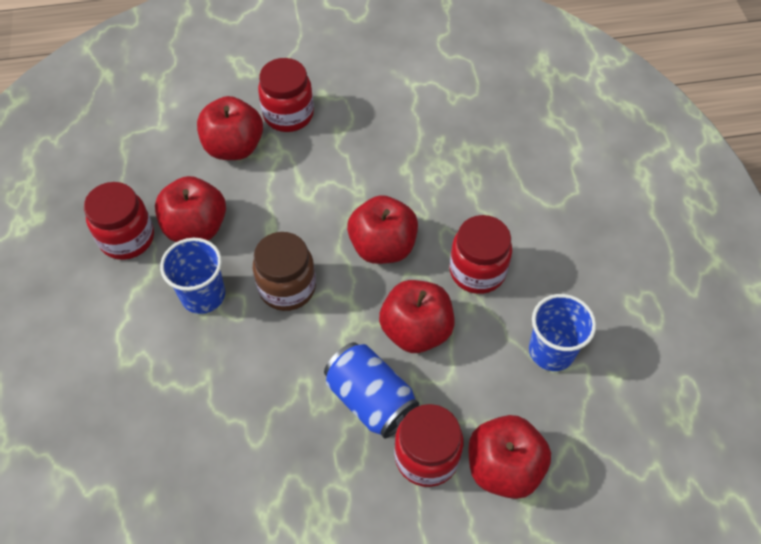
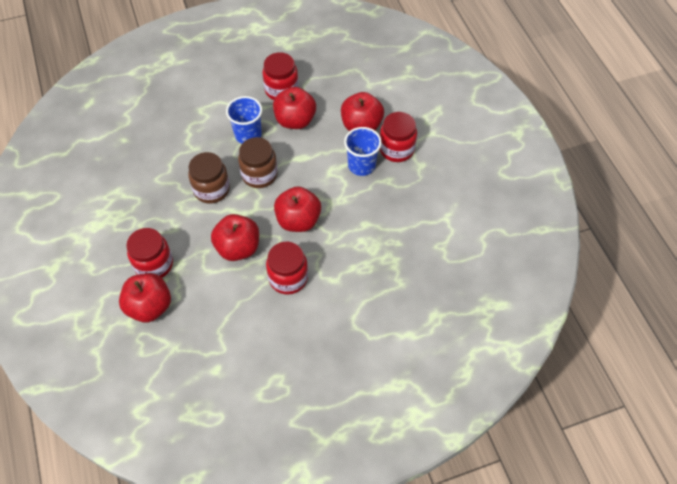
camera: 80 degrees right, 0 degrees up
blue can [324,342,419,438] -> none
blue cup [529,294,596,371] -> blue cup moved to [344,127,382,176]
none -> brown jar [188,152,230,204]

